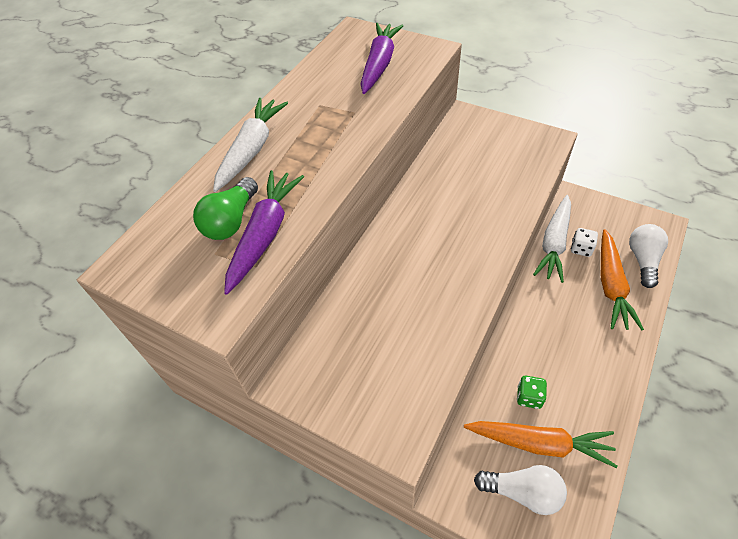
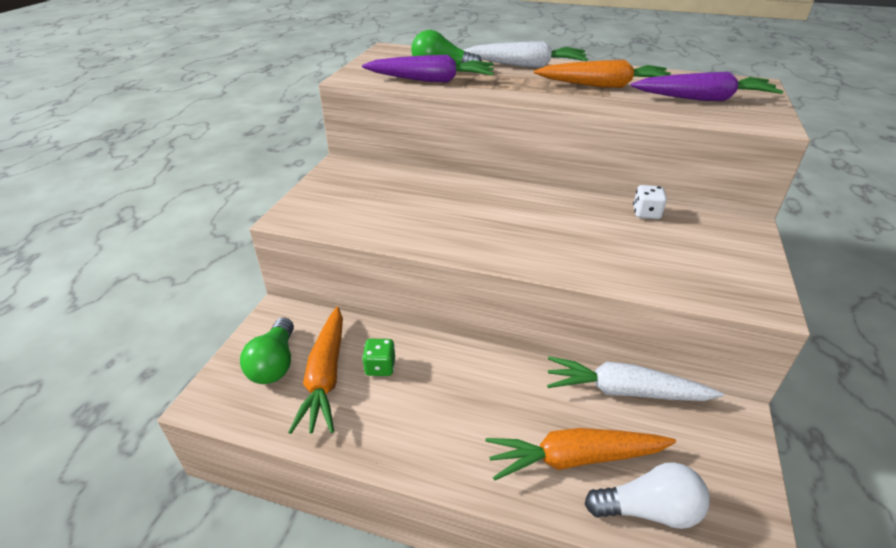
camera: 75 degrees right, 15 degrees down
white light bulb [474,465,567,515] -> green light bulb [240,317,294,384]
white dice [571,228,598,257] -> white dice moved to [633,185,667,219]
none -> orange carrot [534,59,671,88]

